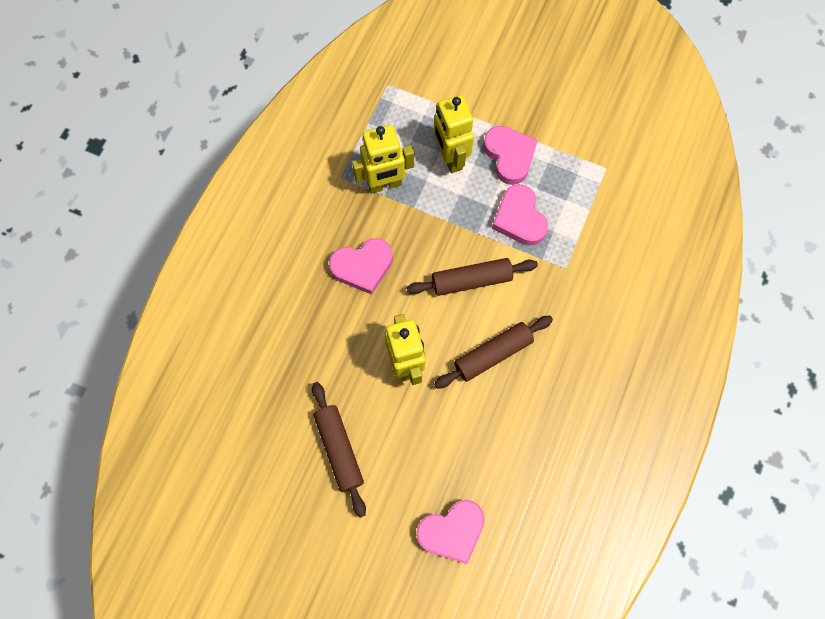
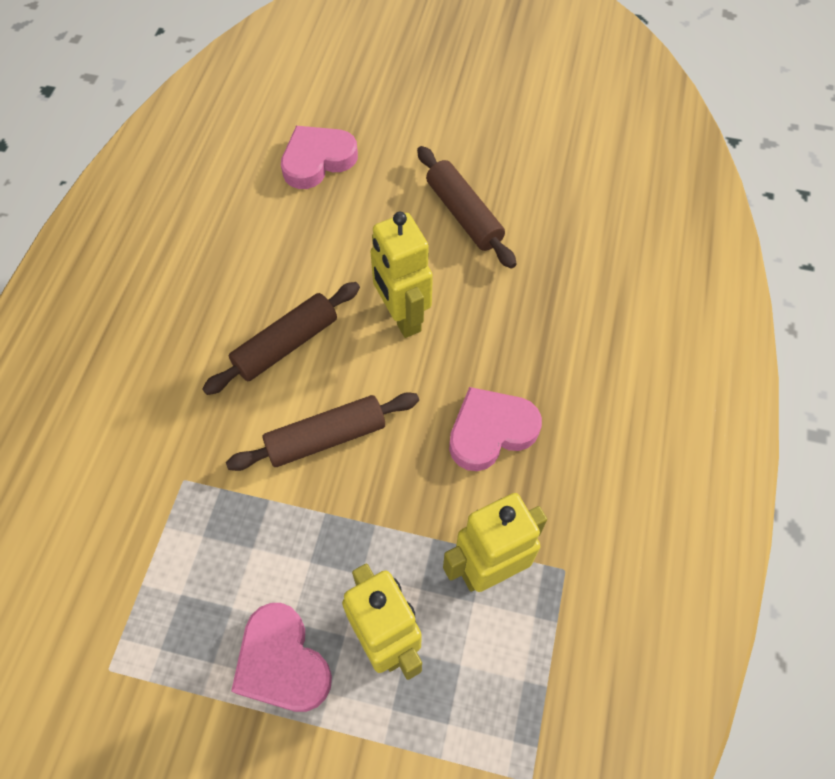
camera: 170 degrees right, 10 degrees down
pink heart [492,184,548,246] -> none

